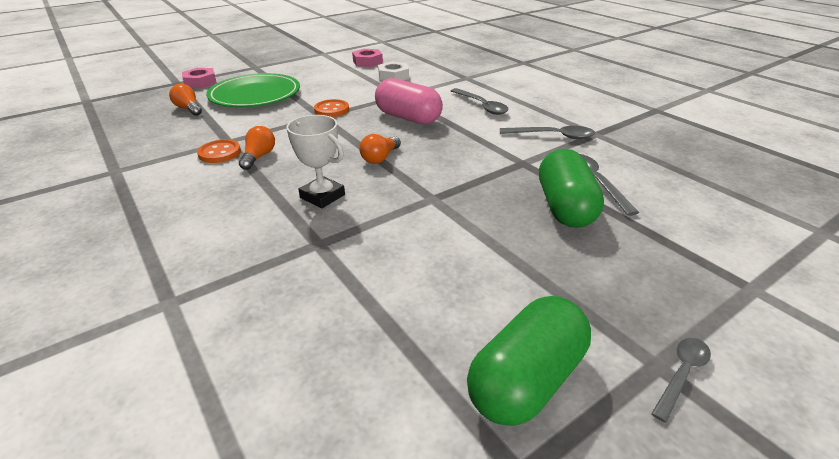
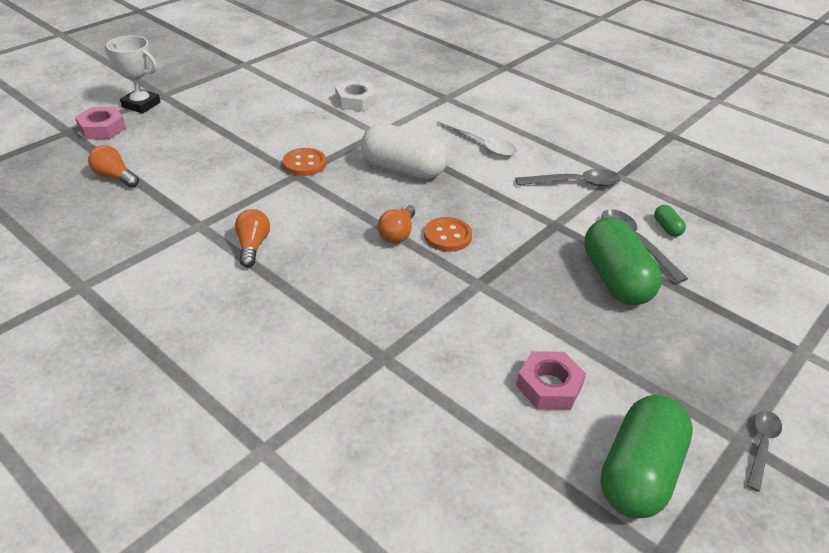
camera: 15 degrees left, 5 degrees up
orange button [197,139,241,163] -> orange button moved to [424,217,472,252]
green plate [206,73,300,107] -> none
white trophy [286,115,345,209] -> white trophy moved to [105,35,160,114]
pink nut [352,49,383,67] -> pink nut moved to [516,351,586,410]
pink capsule [375,78,443,125] -> white capsule [361,123,448,179]
grey spoon [451,88,509,115] -> white spoon [437,118,517,157]
none -> green capsule [654,205,686,237]

